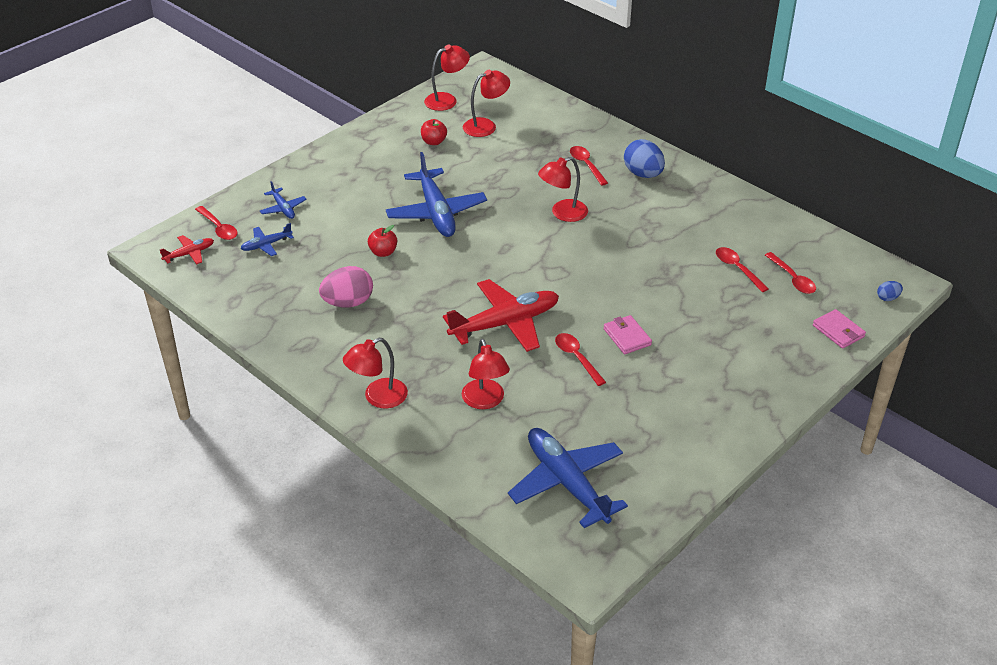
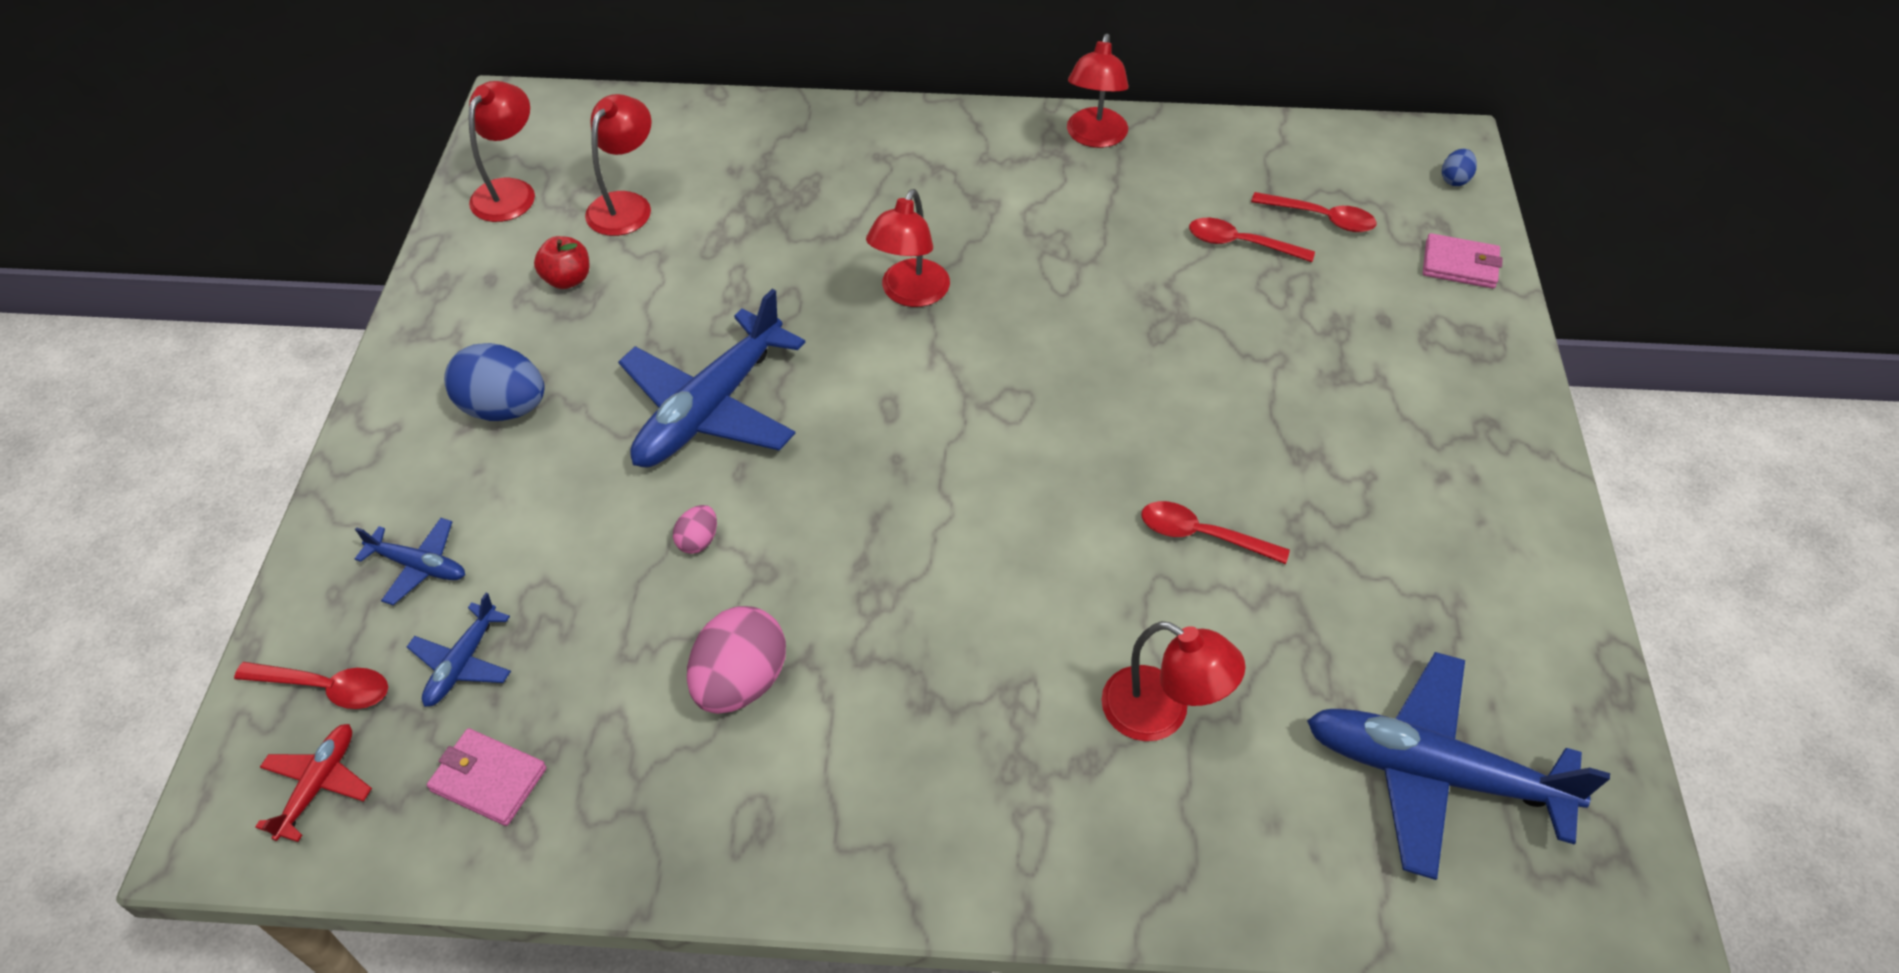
camera: 40 degrees left, 10 degrees up
red lamp [343,338,408,408] -> red lamp moved to [1067,34,1129,148]
red apple [368,225,397,257] -> pink egg [673,505,717,554]
blue plane [386,152,487,237] -> blue plane turned 90 degrees clockwise [618,289,806,467]
red plane [443,279,559,352] -> none
red spoon [570,146,608,186] -> none
pink wallet [604,315,652,354] -> pink wallet moved to [427,728,547,826]
blue egg [624,139,665,178] -> blue egg moved to [444,343,544,421]

